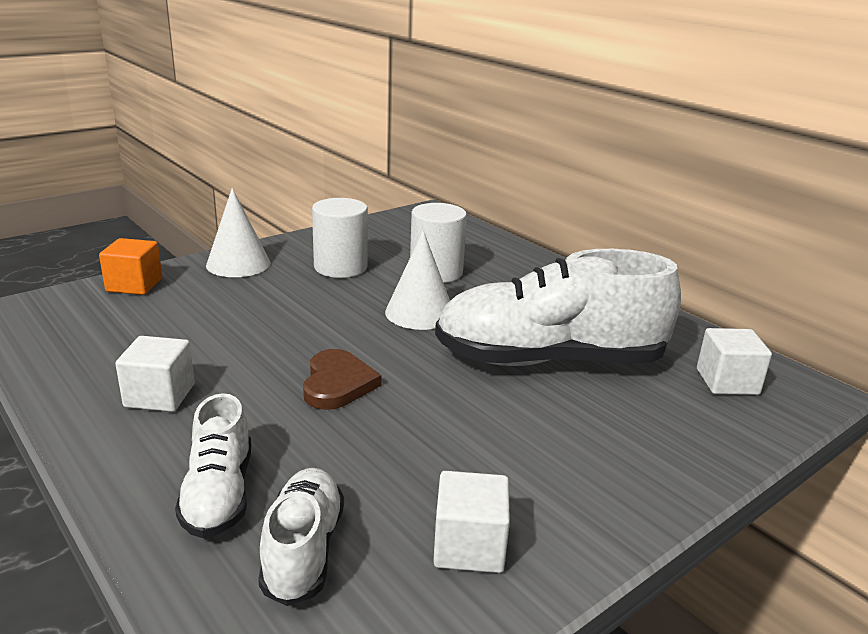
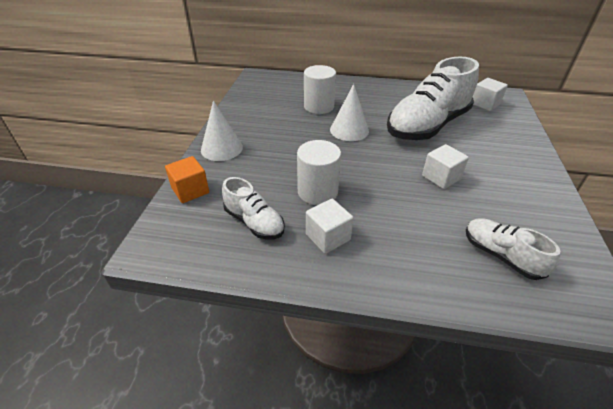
camera: 40 degrees left, 15 degrees up
white shoe [175,393,251,538] -> white shoe moved to [222,177,285,239]
brown heart [303,349,382,410] -> none
white cylinder [312,198,368,278] -> white cylinder moved to [297,140,341,205]
white cube [433,471,510,573] -> white cube moved to [422,144,469,189]

